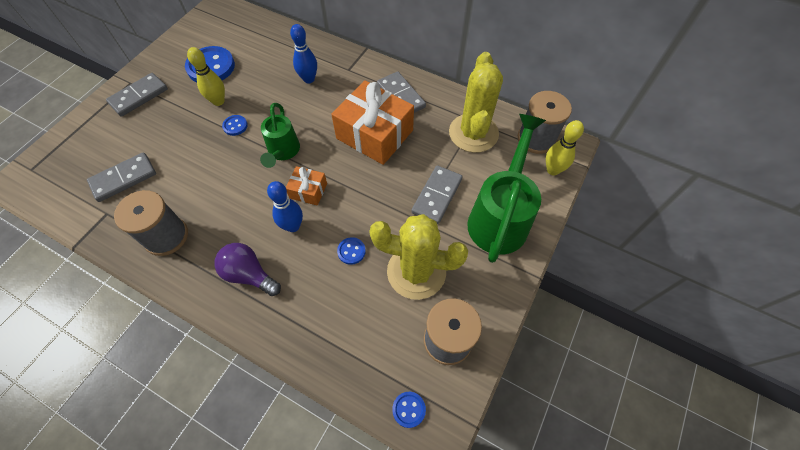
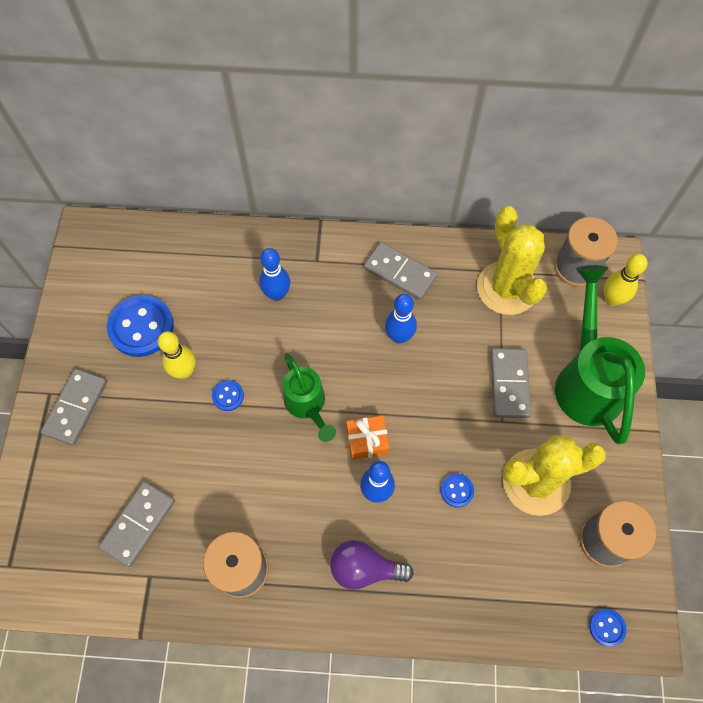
camera: 25 degrees left, 5 degrees up
orange gift [331,80,414,165] -> blue bowling pin [385,294,417,344]

